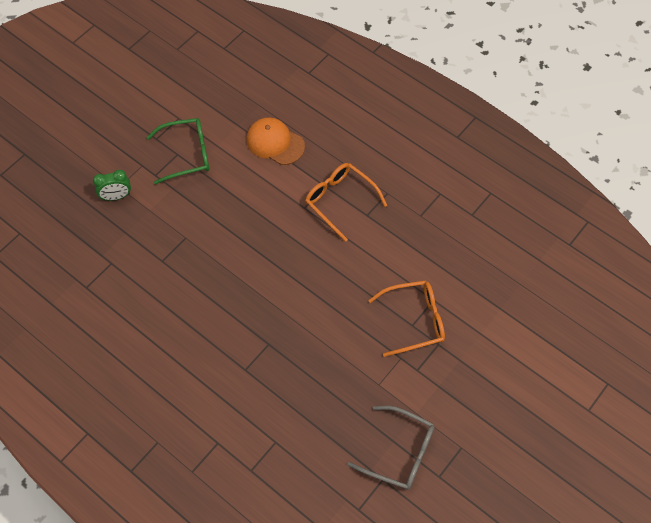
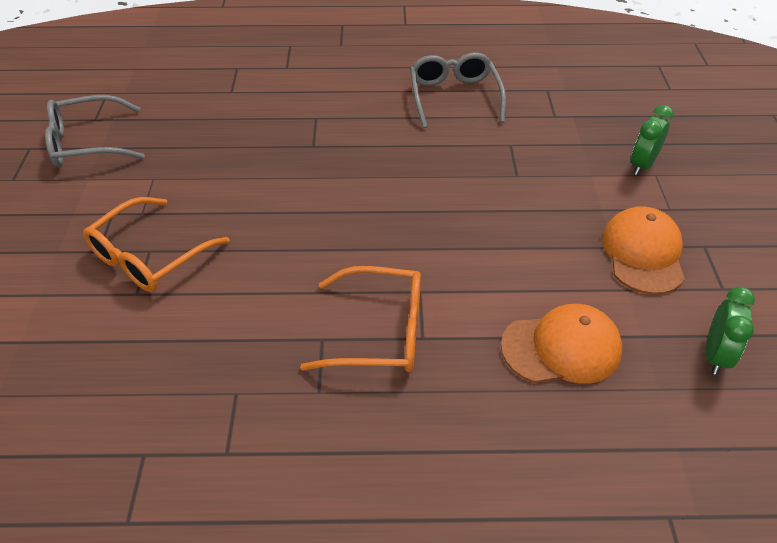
camera: 140 degrees right, 15 degrees down
green glasses [146,118,209,184] -> orange cap [602,206,685,294]
none -> grey glasses [410,52,506,128]
none -> green clock [706,287,755,375]

